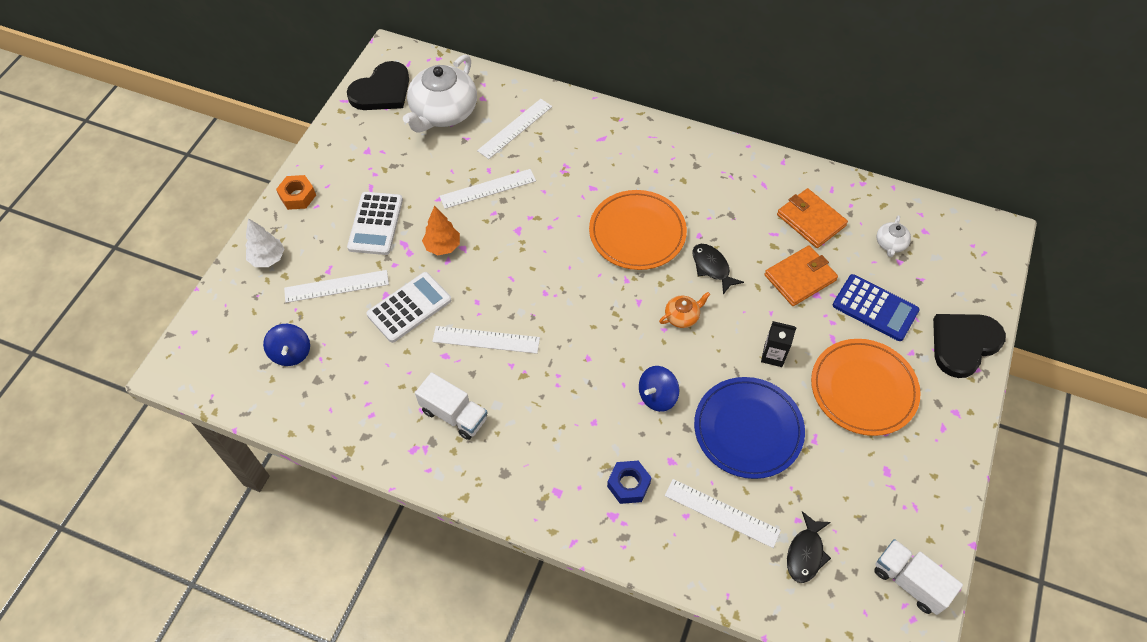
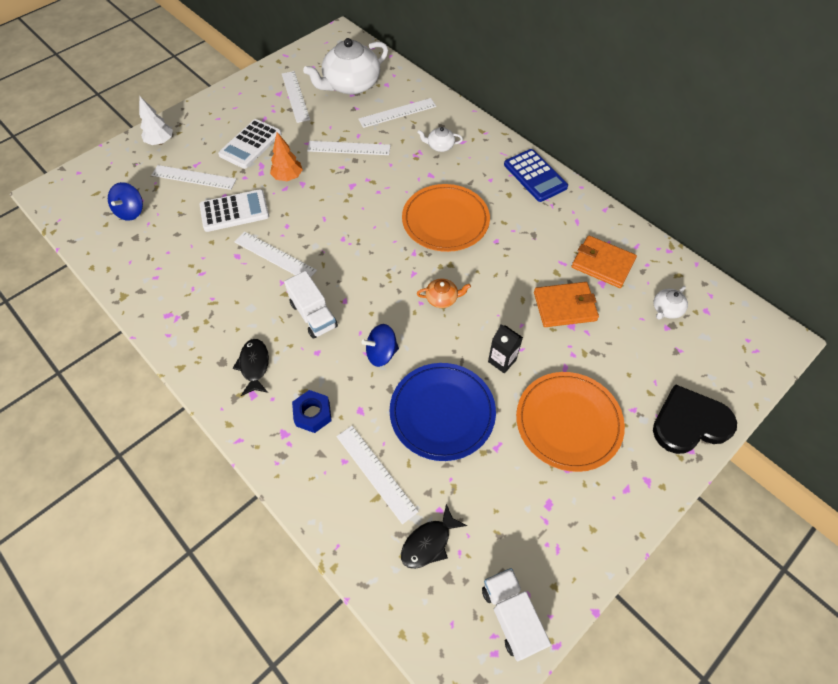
camera: 25 degrees right, 0 degrees up
orange nut [276,175,316,210] -> none
black heart [347,61,409,110] -> none
white truck [415,372,487,440] -> white truck moved to [284,271,338,339]
black fish [692,244,744,295] -> black fish moved to [233,339,269,396]
orange wallet [777,188,848,248] -> orange wallet turned 45 degrees counterclockwise [571,236,637,288]
blue calculator [833,274,920,341] -> blue calculator moved to [504,149,568,202]
none -> white ruler [282,71,310,123]
none -> white teapot [417,127,463,152]

